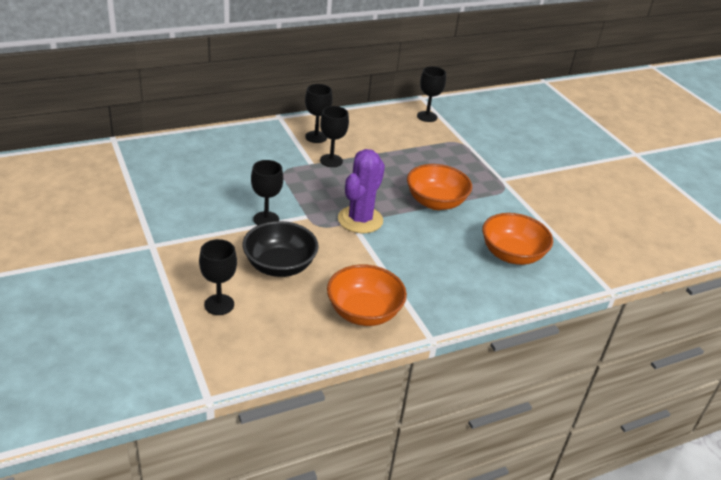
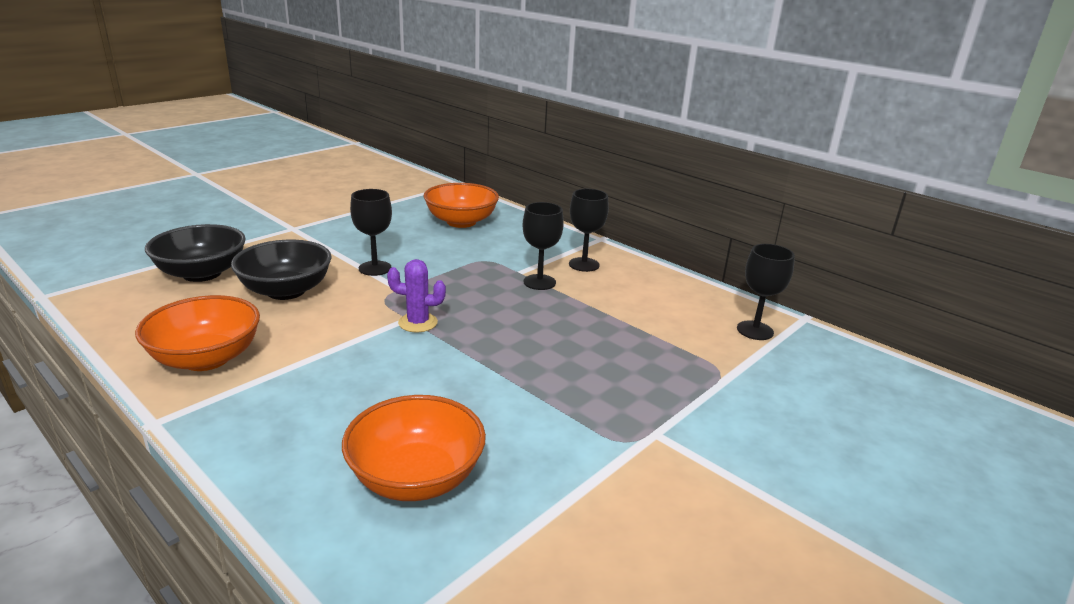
camera: 70 degrees right, 10 degrees down
black goblet [199,239,237,315] -> black bowl [145,224,246,282]
purple cactus [338,149,385,233] -> purple cactus [387,259,446,332], size x0.58
orange bowl [407,164,472,210] -> orange bowl moved to [424,183,499,228]

